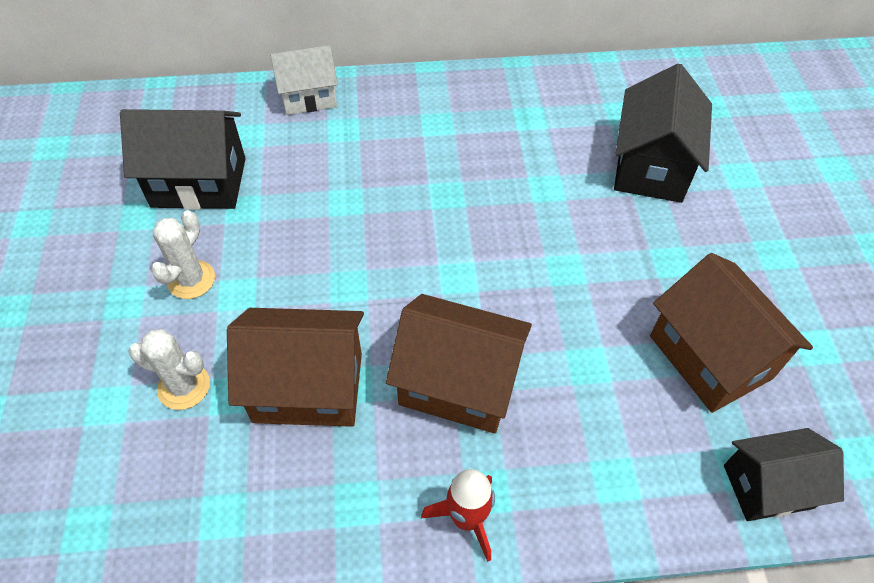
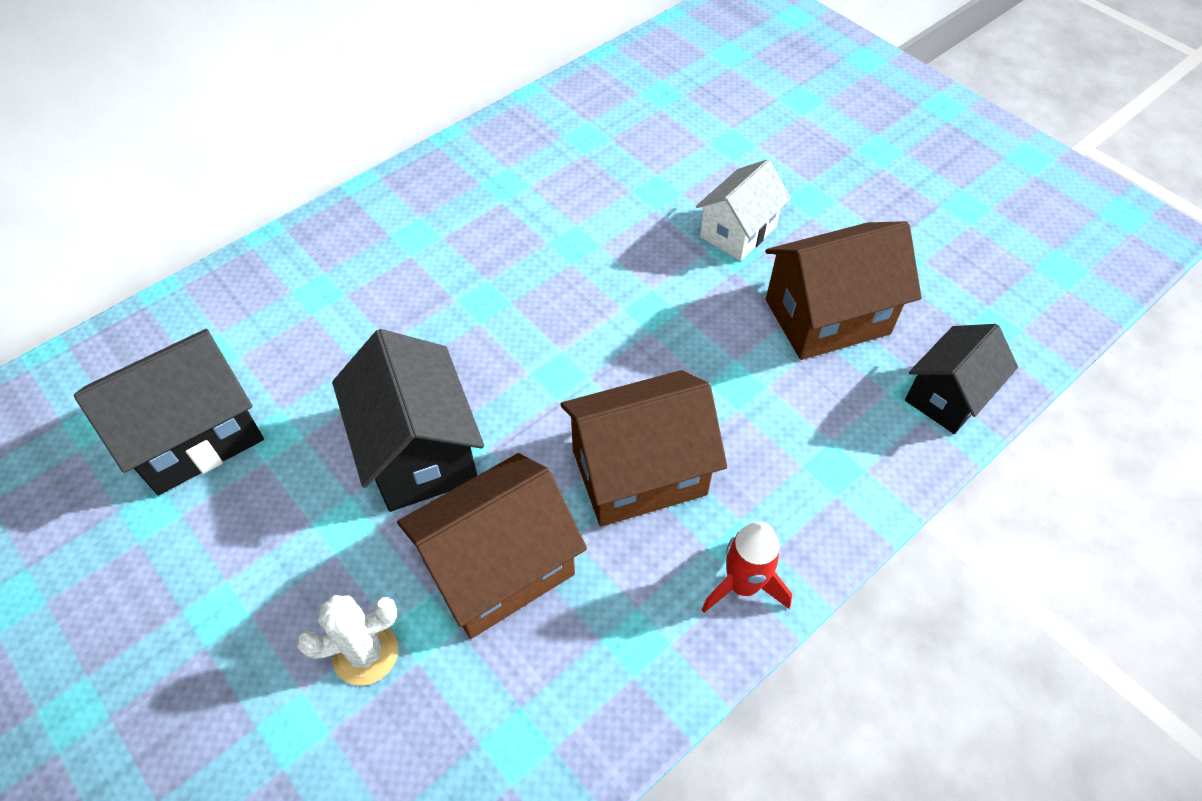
camera: 35 degrees left, 0 degrees up
white cactus [151,210,215,299] -> none
white house [270,45,338,115] -> white house moved to [696,159,791,261]
black house [614,64,712,203] -> black house moved to [332,329,484,512]
brown house [650,253,813,413] -> brown house turned 45 degrees counterclockwise [765,221,922,360]

